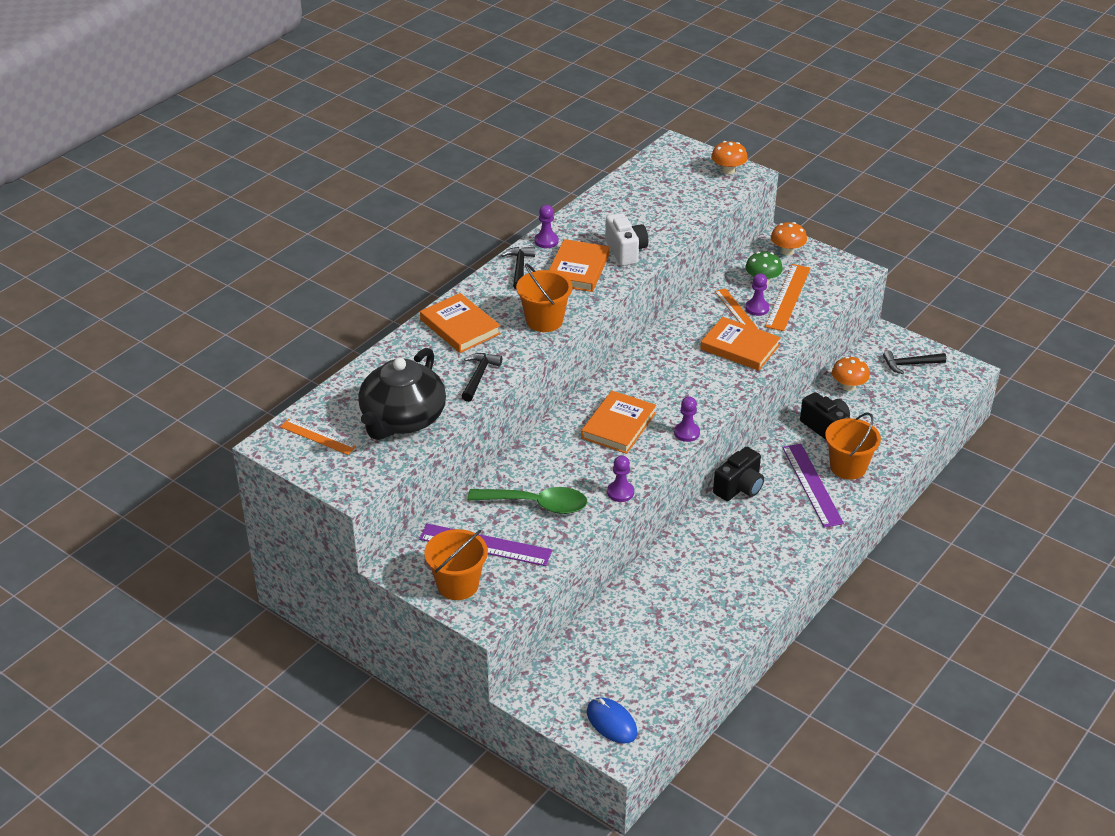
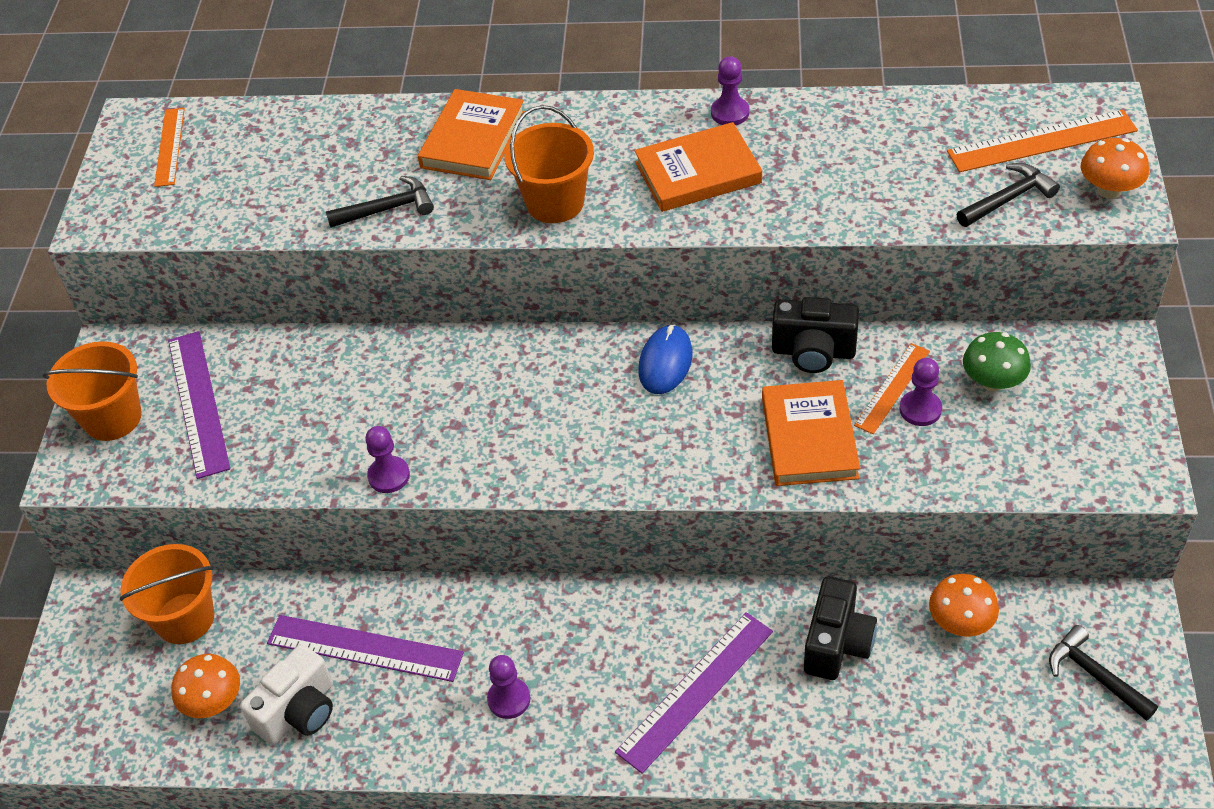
camera: 60 degrees right, 10 degrees up
black teapot [358,348,446,440] -> none
green spoon [468,487,587,514] -> none
black hammer [501,247,535,289] -> black hammer moved to [957,163,1060,227]
orange book [581,391,656,454] -> none
blue mouse [587,698,638,744] -> blue mouse moved to [638,324,692,394]
white camera [605,213,648,266] -> white camera moved to [240,644,333,745]
purple pawn [674,396,700,442] -> purple pawn moved to [487,655,531,719]
black camera [713,447,764,501] -> black camera moved to [772,297,859,373]
orange ruler [765,264,811,331] -> orange ruler moved to [947,110,1138,172]
orange mushroom [771,222,807,255] -> orange mushroom moved to [171,654,240,718]
orange bucket [825,412,881,480] -> orange bucket moved to [120,544,214,644]
none -> purple ruler [267,615,464,682]

